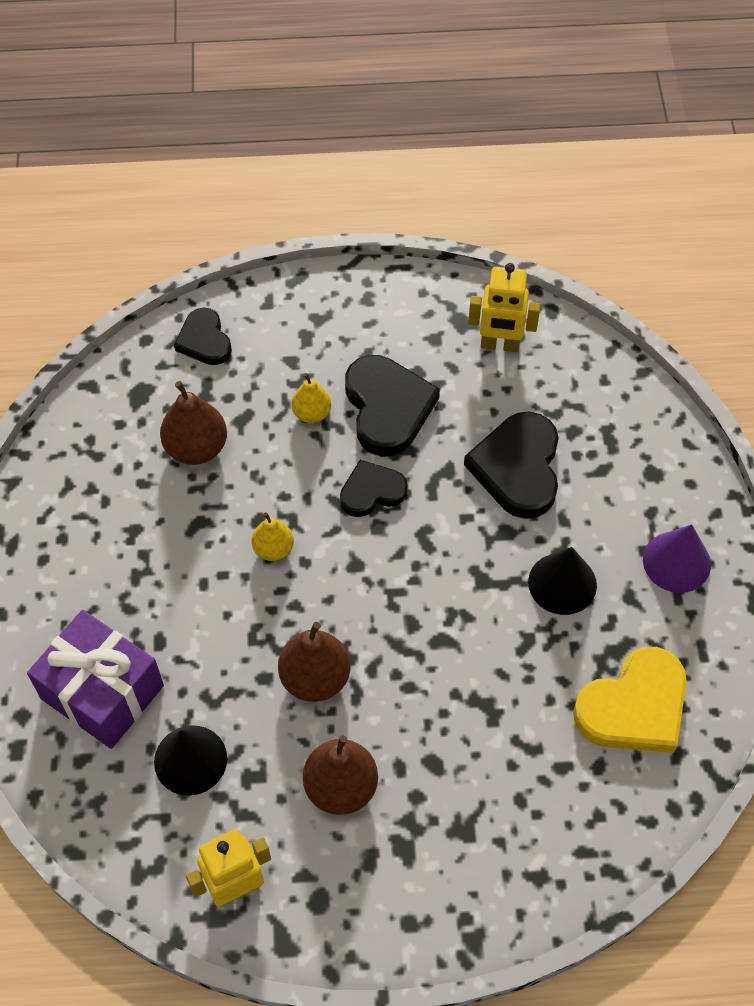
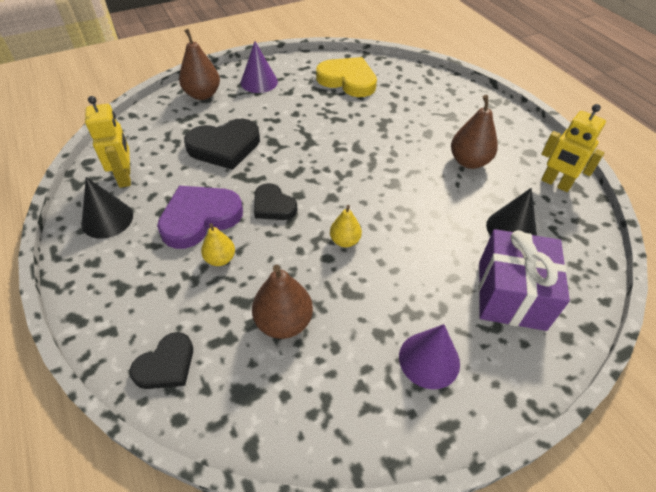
camera: 115 degrees left, 10 degrees down
brown pear [278,622,350,702] -> brown pear moved to [179,29,220,100]
black heart [345,355,440,457] -> purple heart [157,186,243,249]
black cone [528,547,597,615] -> black cone moved to [81,177,133,239]
none -> purple cone [399,324,460,389]

